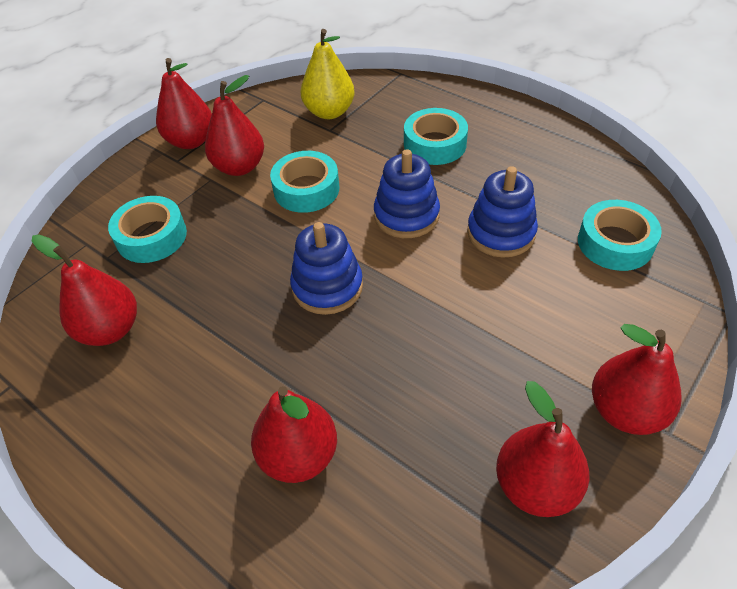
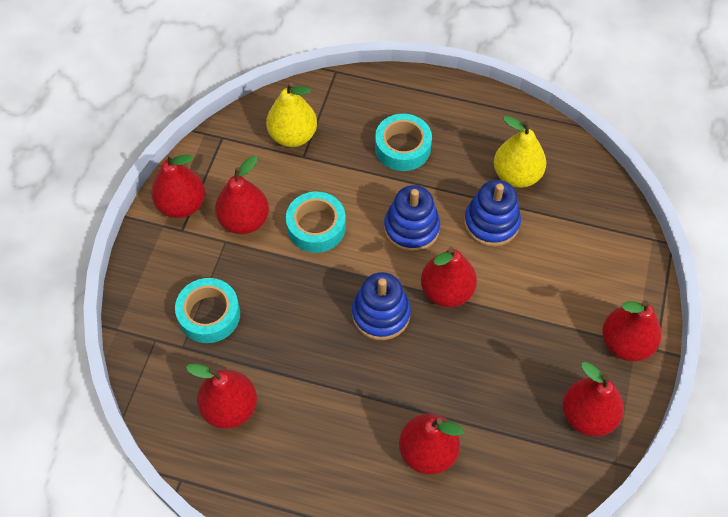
camera: 25 degrees left, 10 degrees up
turquoise tape [578,200,662,271] -> none
none -> red pear [421,247,477,308]
none -> yellow pear [494,115,546,188]

